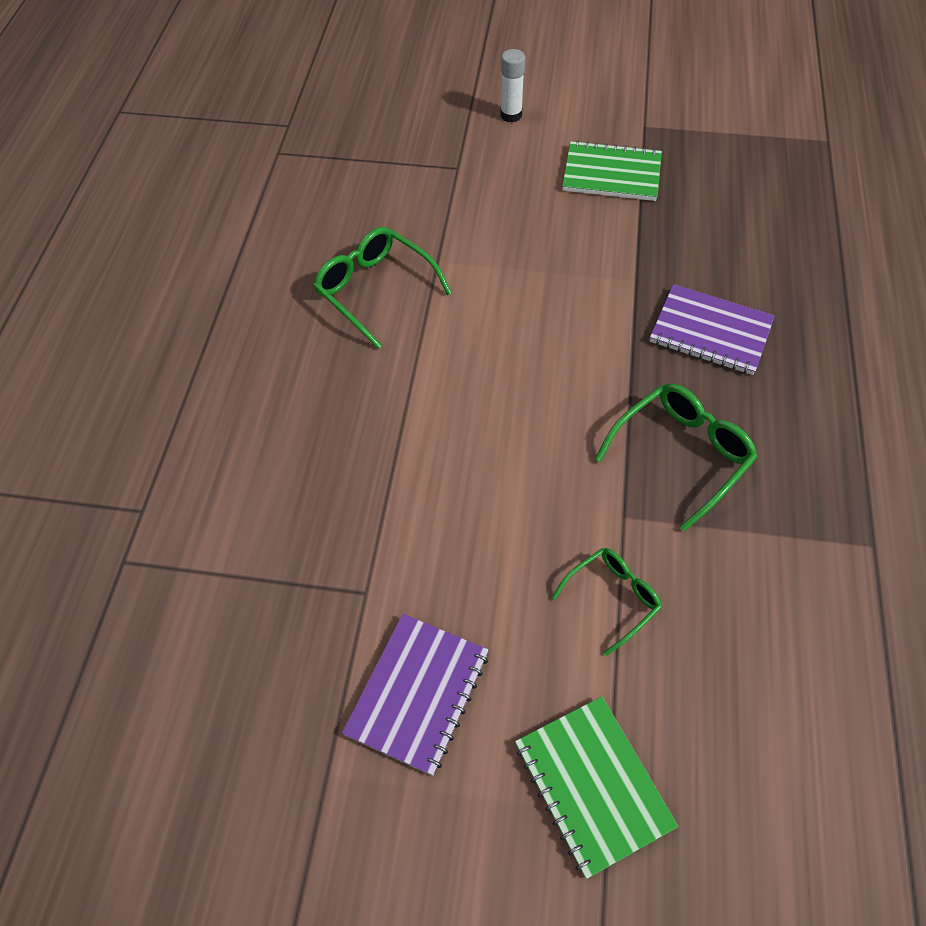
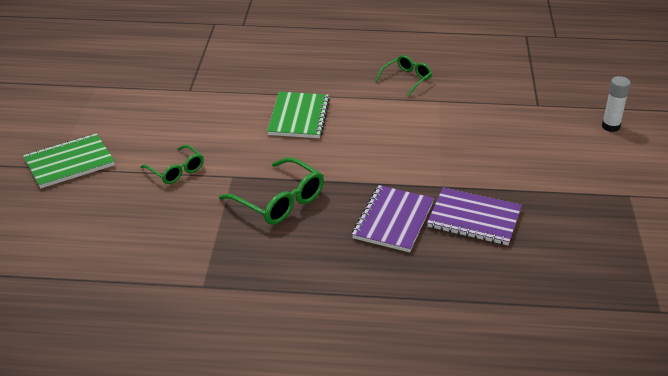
camera: 85 degrees right, 20 degrees down
green glasses [313,227,452,349] -> green glasses [375,55,432,96], size x0.63
purple notebook [342,614,489,776] -> purple notebook moved to [427,187,522,245]
green notebook [562,140,662,201] -> green notebook moved to [267,92,330,138]

